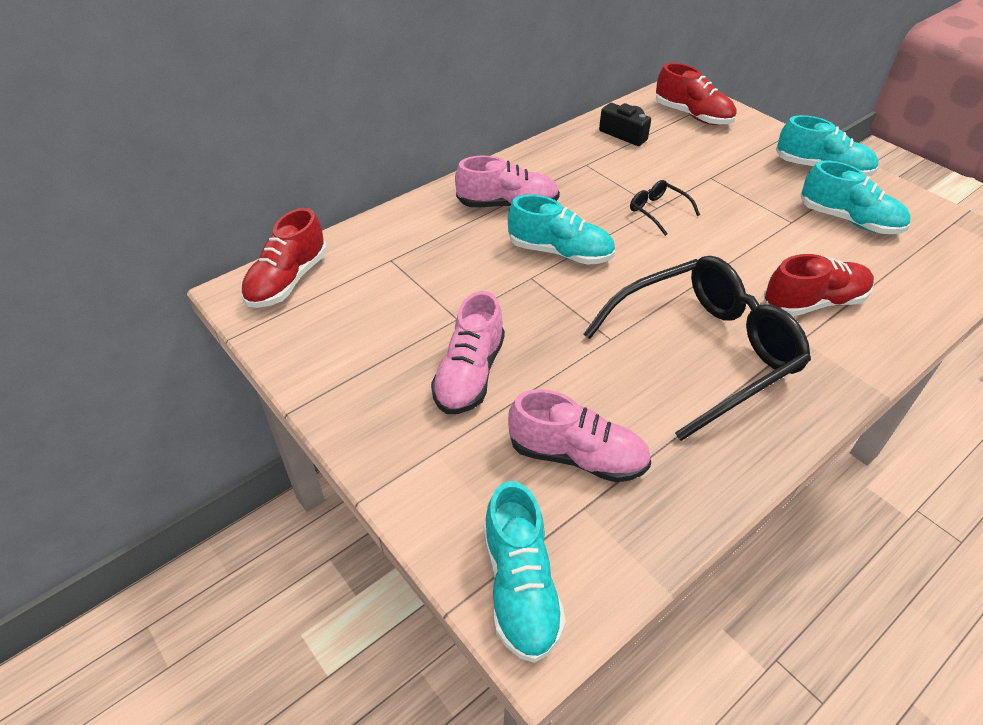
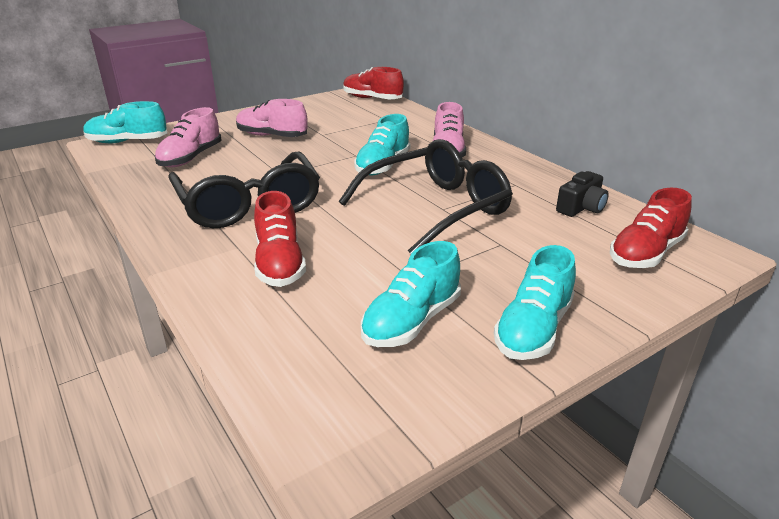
camera: 95 degrees right, 15 degrees down
black glasses [630,180,700,236] -> black glasses [339,139,513,254], size x2.45

